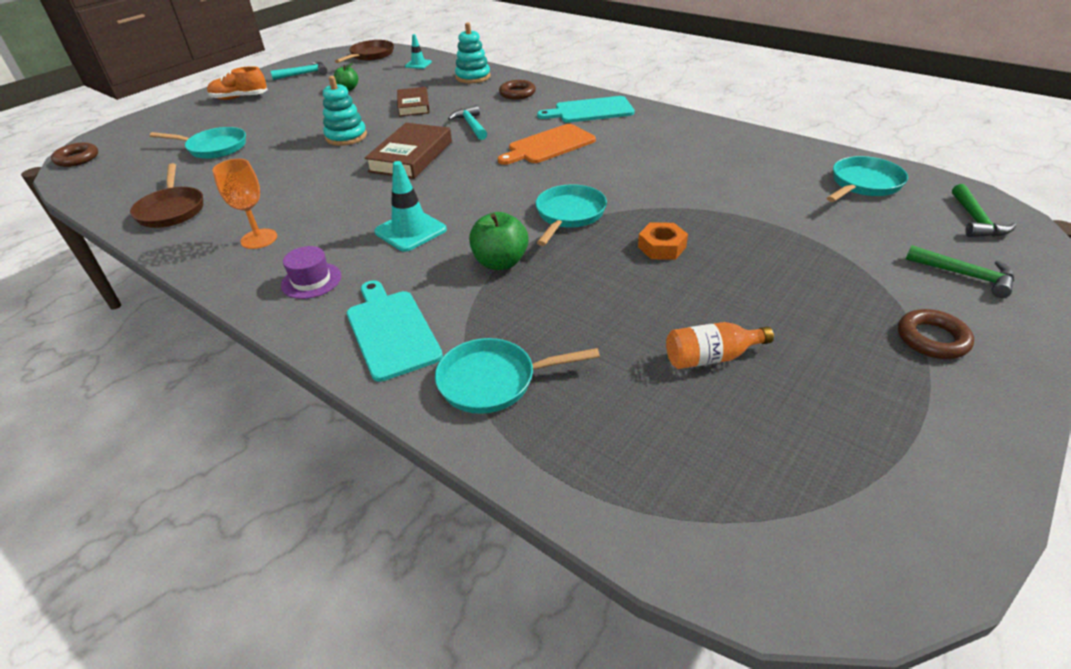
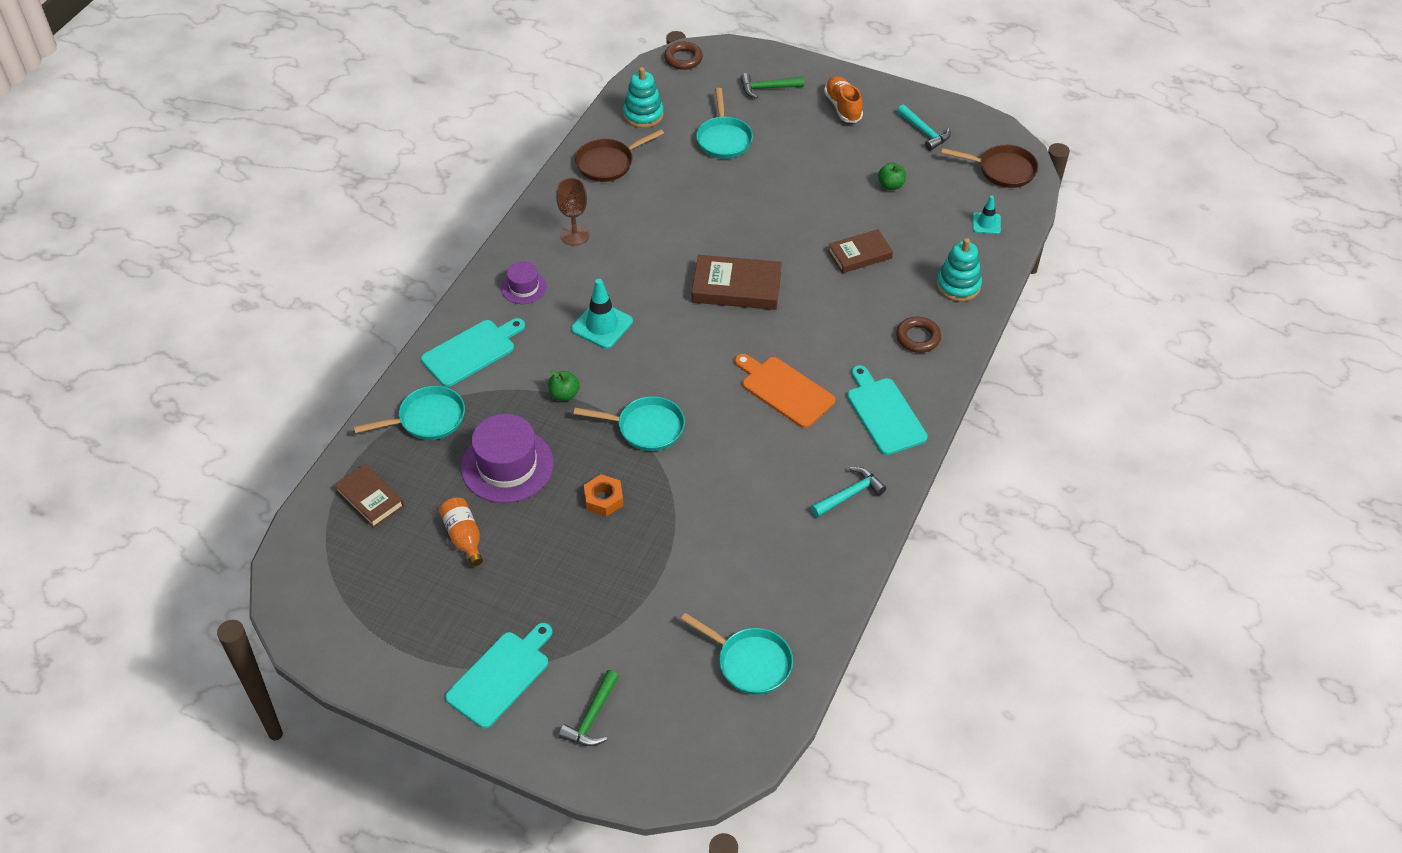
camera: 75 degrees right, 10 degrees up
orange goblet [212,159,277,249] -> brown goblet [556,178,589,245]
turquoise stacking toy [323,76,367,146] -> turquoise stacking toy moved to [623,67,664,128]
turquoise pan [435,338,600,414] -> turquoise pan turned 90 degrees clockwise [354,386,465,440]
turquoise hammer [448,105,487,140] -> turquoise hammer moved to [811,467,886,517]
green apple [469,212,529,270] -> green apple [548,370,580,401], size x0.65
brown ring [898,309,974,359] -> turquoise cutting board [445,623,552,729]
green hammer [952,184,1016,237] -> green hammer moved to [740,73,804,99]
none -> brown book [334,464,404,528]
none -> purple hat [461,414,554,503]

